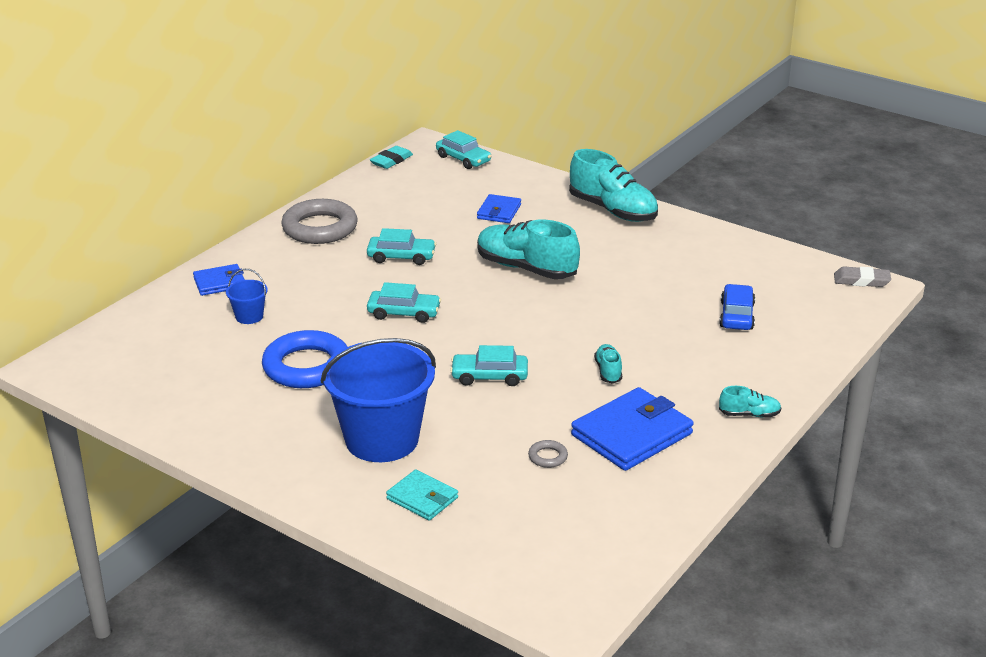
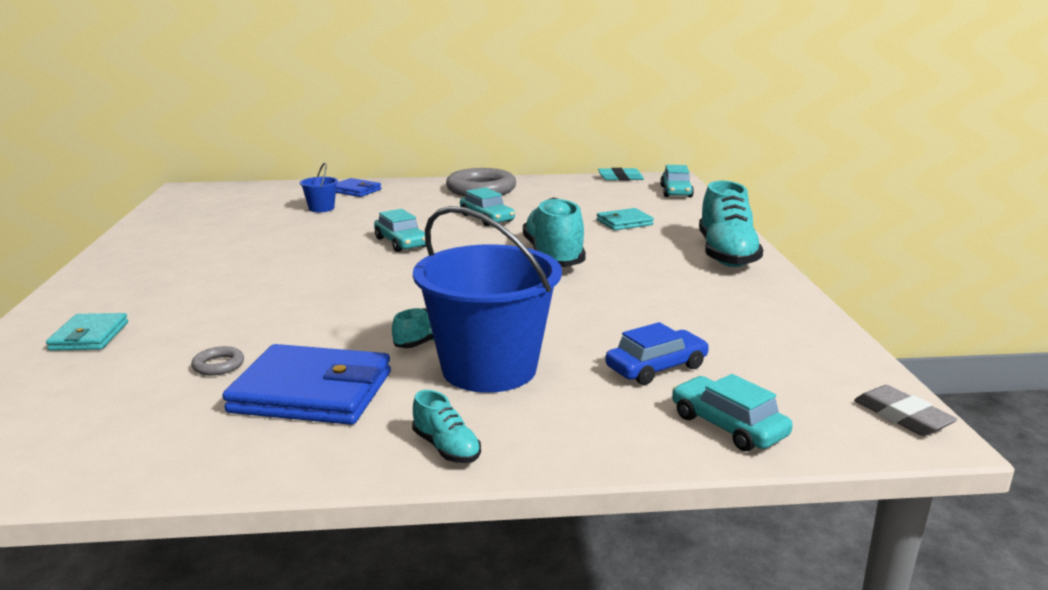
camera: 50 degrees right, 10 degrees down
blue ring [262,330,348,388] -> none
blue bucket [321,338,436,462] -> blue bucket moved to [413,206,562,393]
turquoise car [450,345,528,386] -> turquoise car moved to [672,374,793,451]
blue wallet [477,194,521,223] -> turquoise wallet [597,208,654,230]

